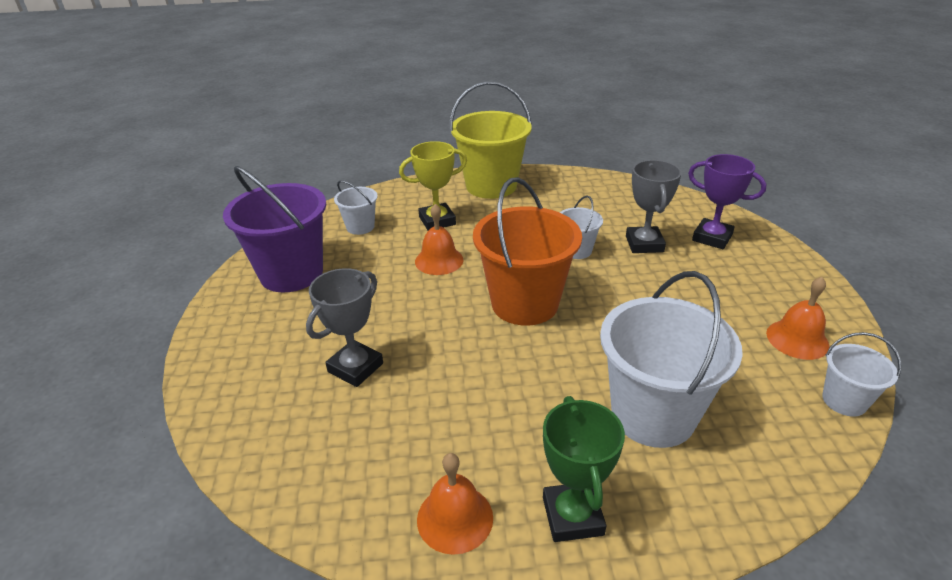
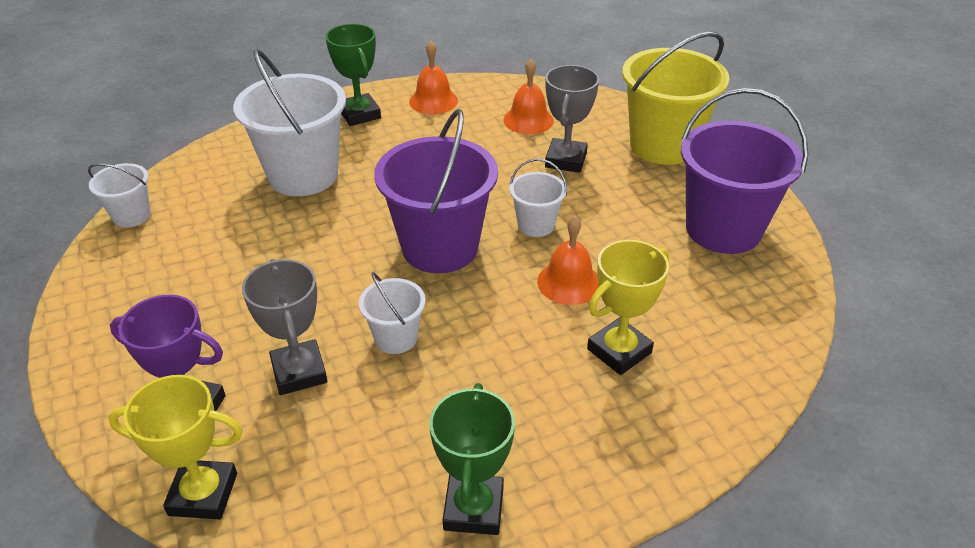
camera: 160 degrees right, 5 degrees up
white bucket [334,180,378,235] -> white bucket moved to [510,158,567,237]
yellow bucket [449,81,532,199] -> yellow bucket moved to [622,31,729,165]
orange bucket [473,177,582,326] -> purple bucket [374,109,498,273]
orange bell [766,277,830,360] -> orange bell moved to [503,59,554,134]
none -> yellow trophy [108,375,243,519]
none -> green trophy [429,383,515,535]

